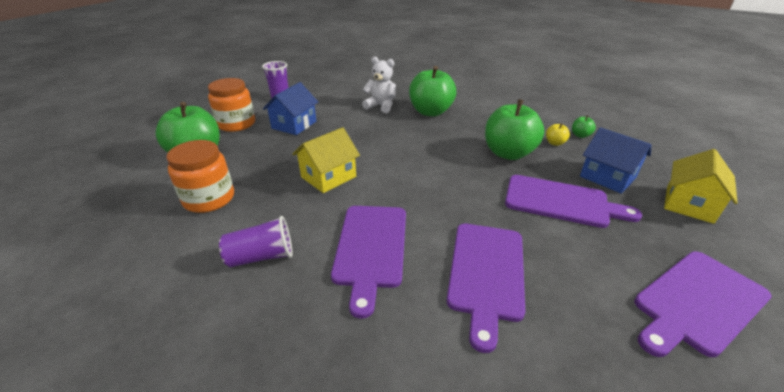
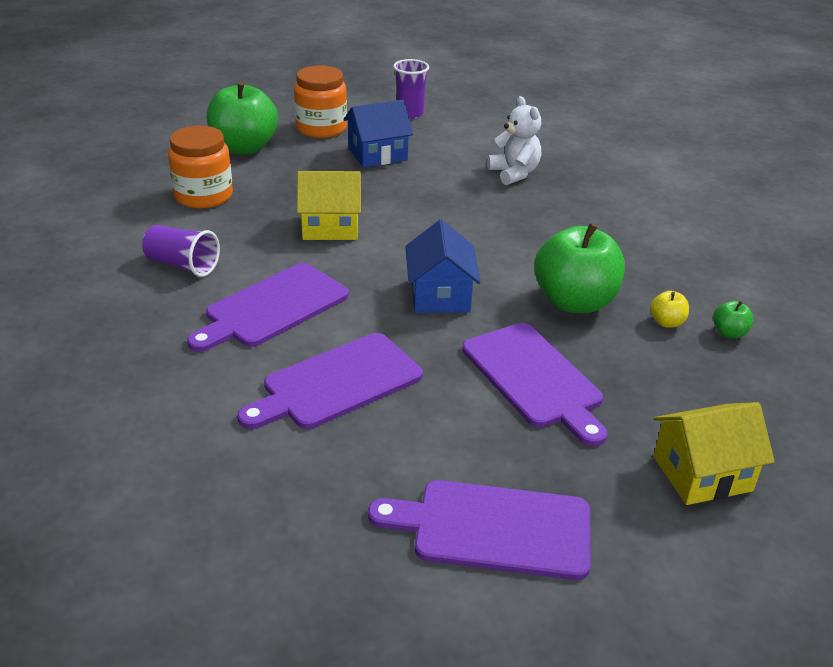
camera: 40 degrees right, 0 degrees up
green apple [409,66,456,116] -> none
blue house [580,127,651,194] -> blue house moved to [405,220,481,313]

